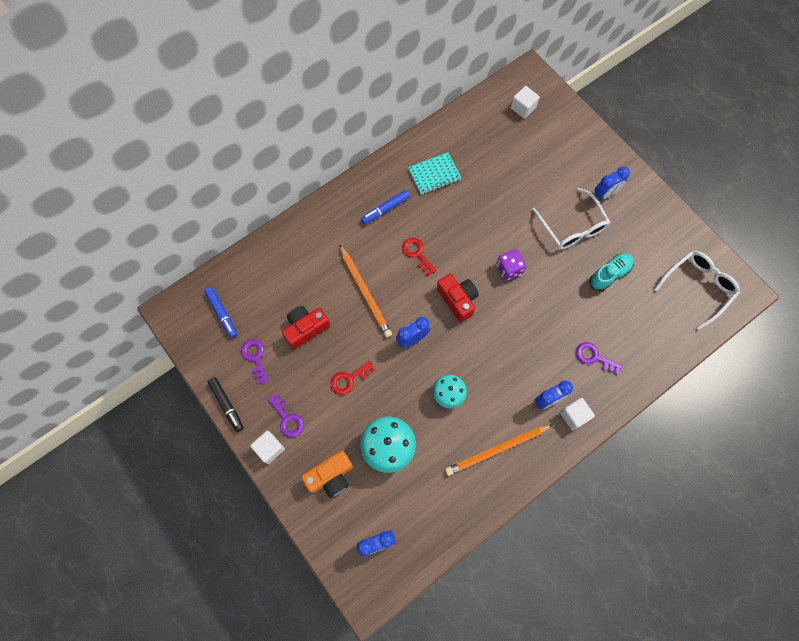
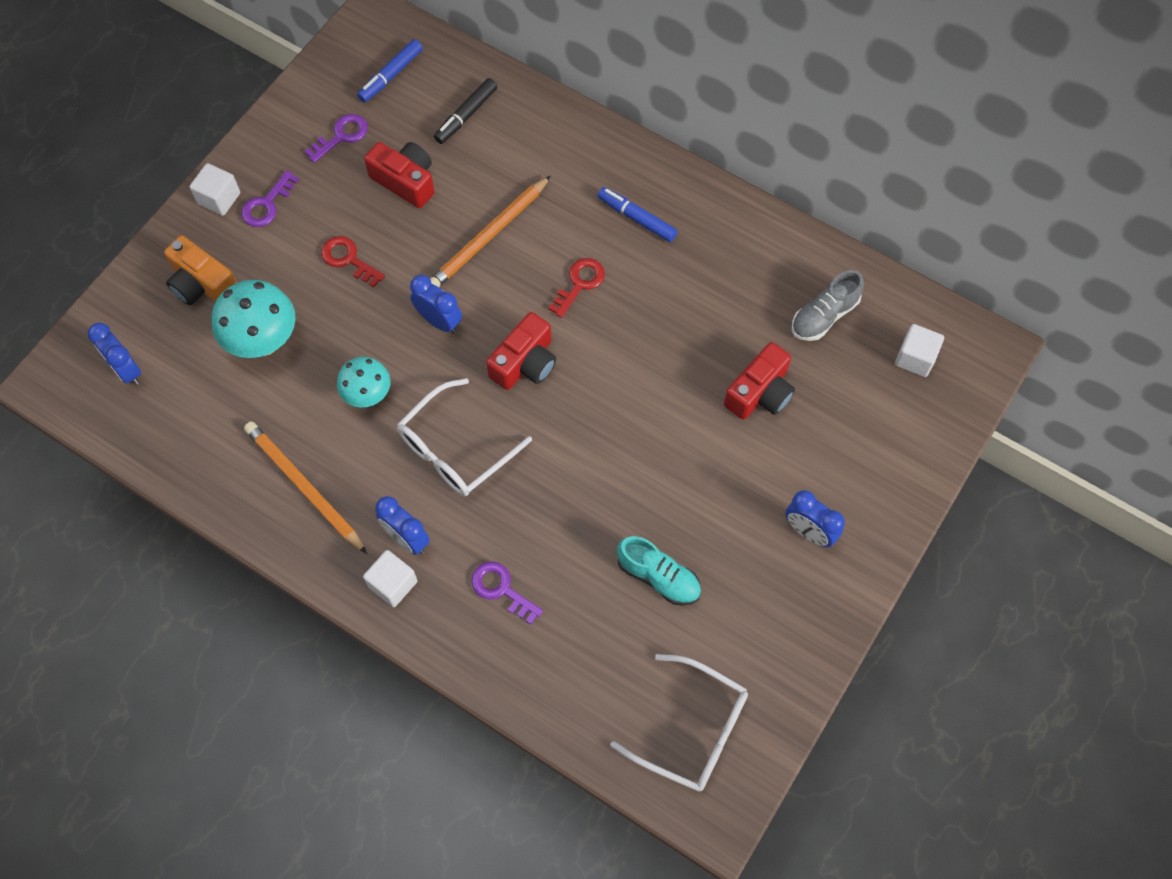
camera: 70 degrees right, 5 degrees down
black marker [208,377,244,432] -> black marker moved to [434,78,497,144]
turquoise notebook [408,152,461,195] -> none
purple dice [496,249,526,280] -> none
white glasses [532,188,610,250] -> white glasses moved to [397,378,532,496]
purple key [576,342,622,375] -> purple key turned 60 degrees counterclockwise [471,561,543,625]
none -> red camera [724,342,795,420]
none -> grey shoe [792,270,864,341]

